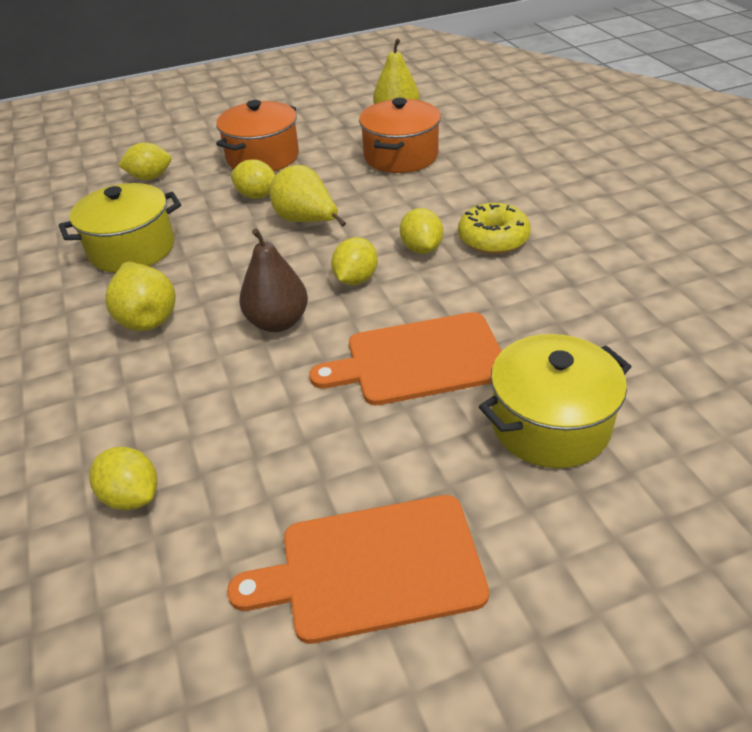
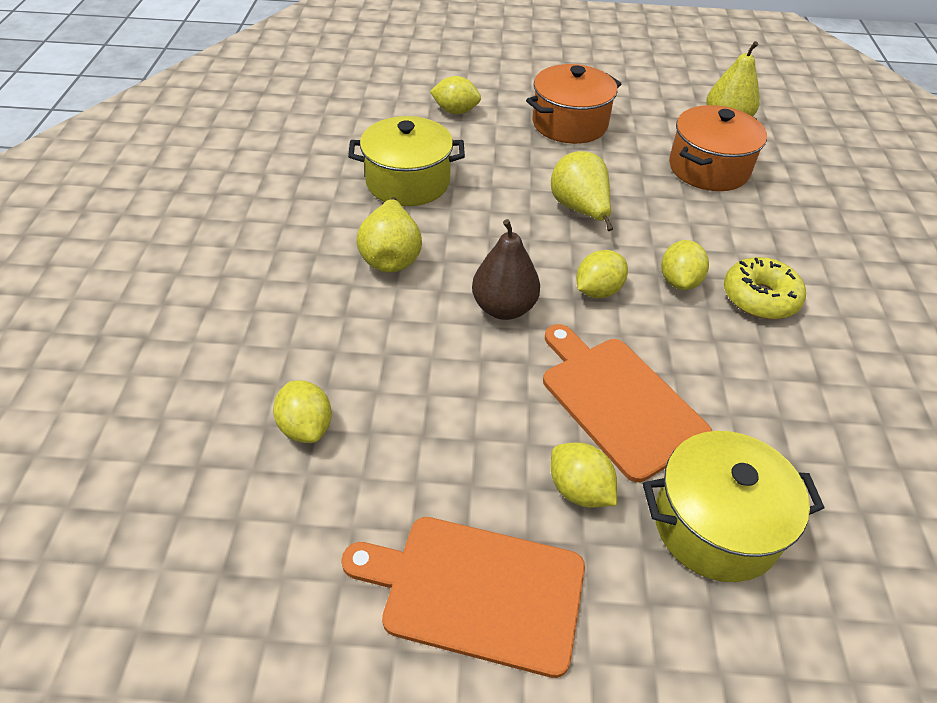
camera: 20 degrees right, 5 degrees up
yellow lemon [231,159,275,199] -> yellow lemon moved to [551,442,617,508]
orange cutting board [309,312,502,405] -> orange cutting board turned 45 degrees clockwise [543,324,712,482]

